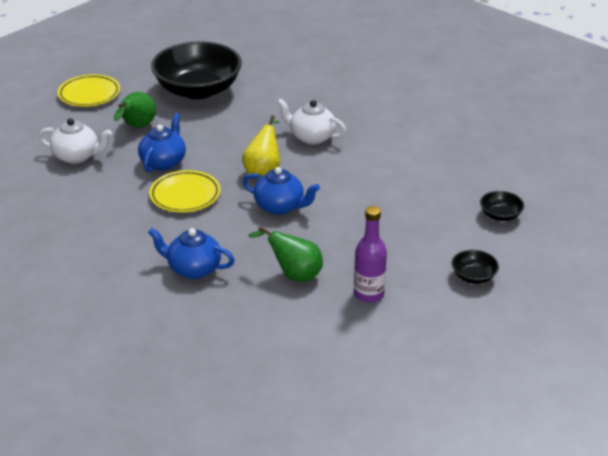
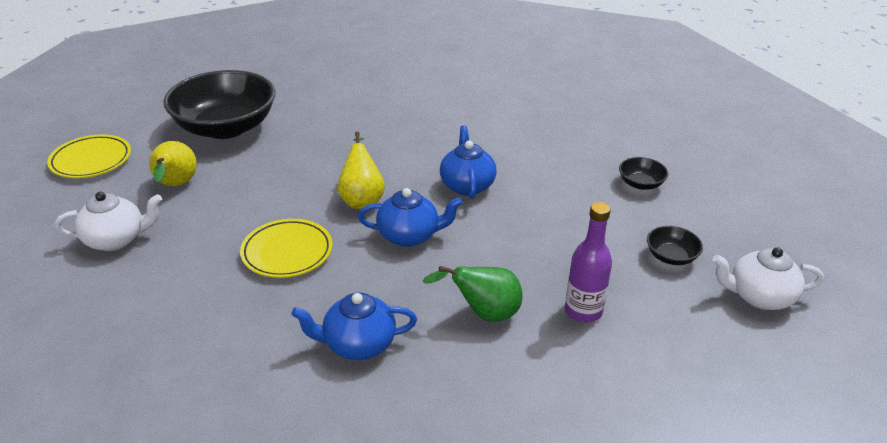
camera: 25 degrees left, 0 degrees up
green pear [114,92,156,128] -> yellow pear [149,141,197,186]
blue teapot [138,113,186,172] -> blue teapot moved to [440,125,496,199]
white teapot [277,98,347,145] -> white teapot moved to [712,247,824,310]

